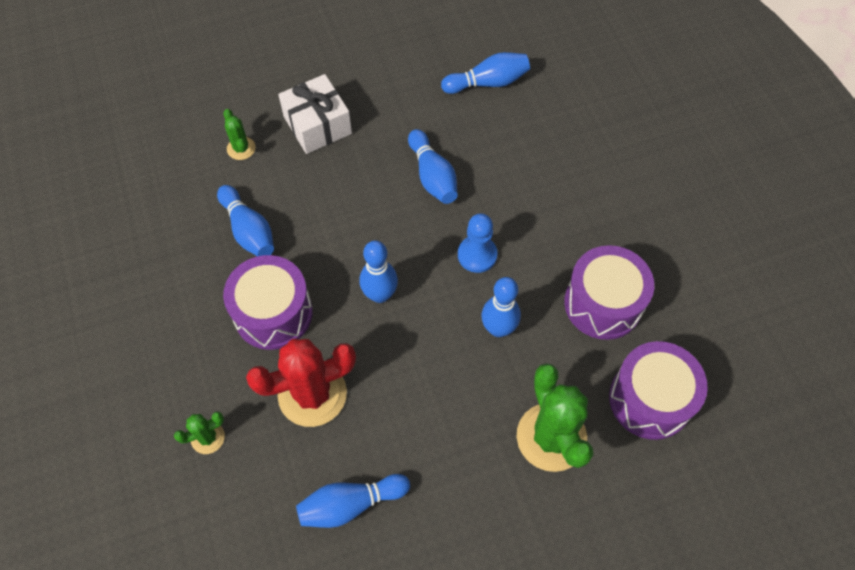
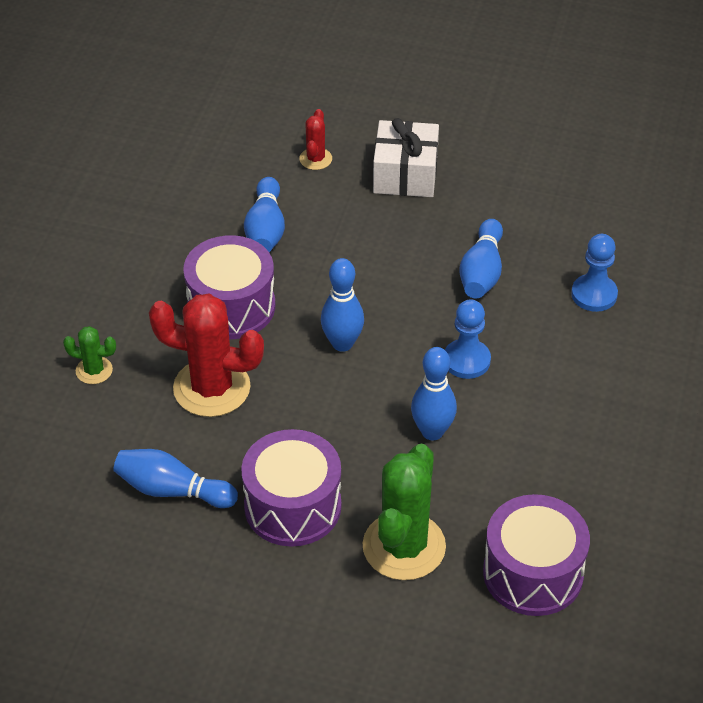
camera: 35 degrees right, 15 degrees down
green cactus [223,109,256,160] -> red cactus [299,109,332,170]
blue bowling pin [441,52,530,94] -> none
purple drum [564,245,654,340] -> purple drum moved to [241,429,341,547]
none -> blue pawn [571,234,618,312]

